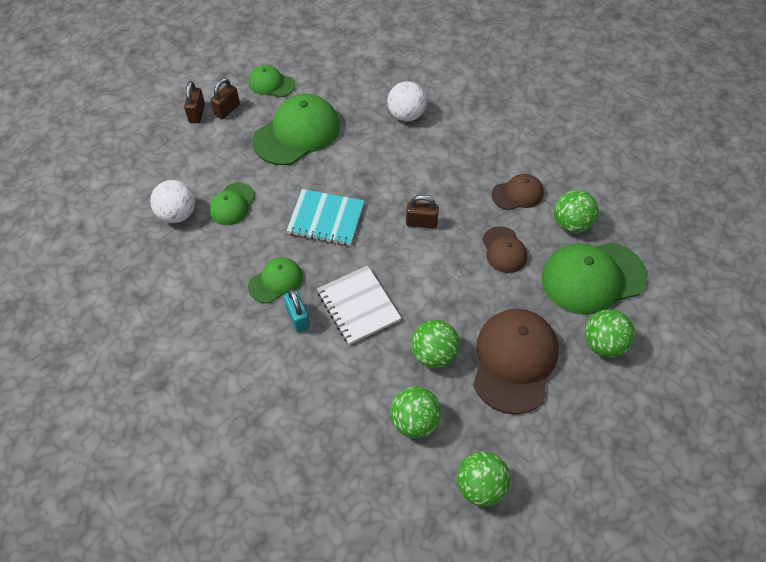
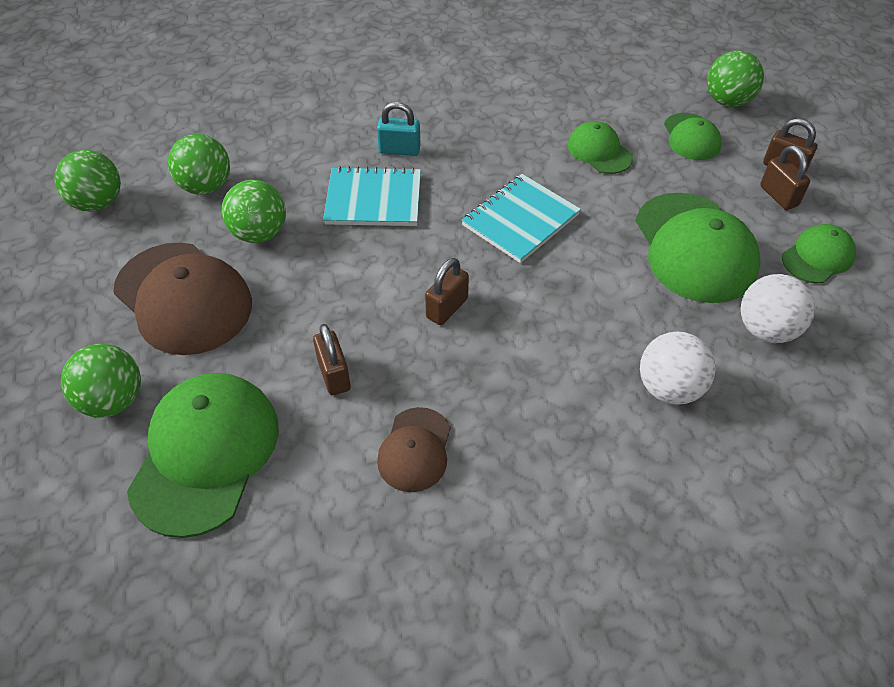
camera: 120 degrees right, 5 degrees down
white ball [150,180,195,223] -> white ball moved to [741,274,815,343]
green cap [248,257,303,303] -> green cap moved to [664,113,722,160]
white notebook [317,266,401,345] -> turquoise notebook [323,166,421,226]
brown cap [482,226,527,273] -> brown padlock [313,324,351,395]
green ball [554,190,599,233] -> green ball moved to [707,50,764,107]

